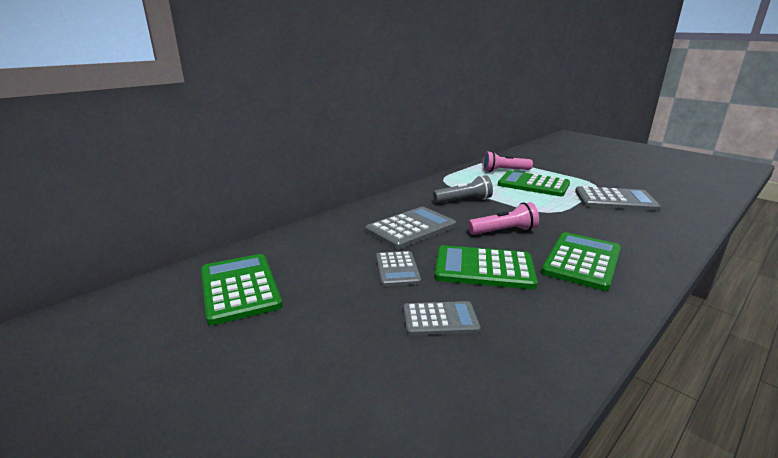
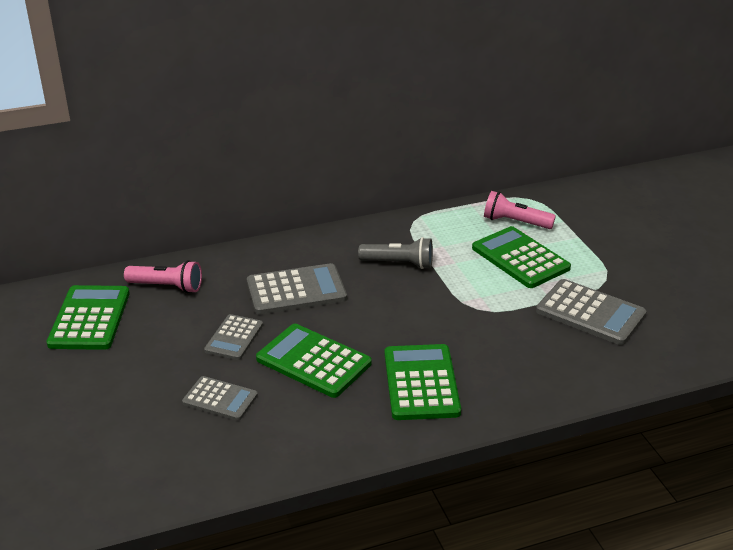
camera: 25 degrees right, 10 degrees up
pink flashlight [468,202,539,235] -> pink flashlight moved to [124,260,202,293]
green calculator [541,232,621,291] -> green calculator turned 60 degrees counterclockwise [384,344,461,420]

